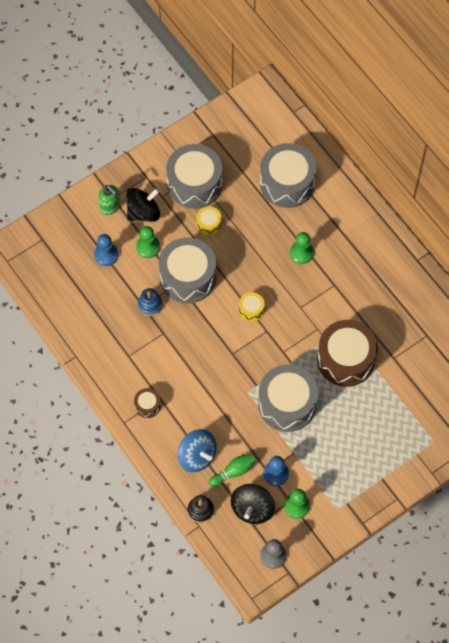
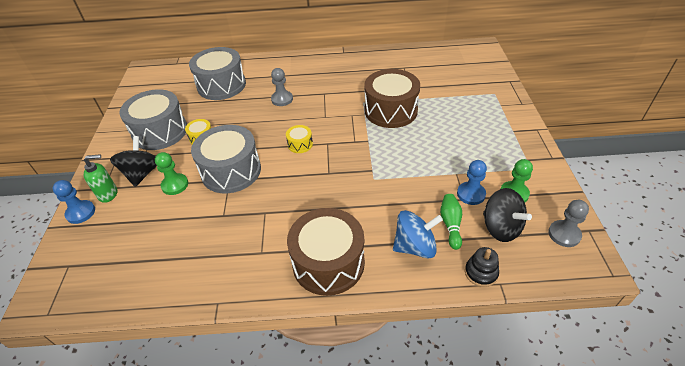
camera: 55 degrees left, 20 degrees down
blue pawn [94,234,118,266] -> blue pawn moved to [53,180,95,224]
brown drum [134,388,161,418] -> brown drum [287,208,365,296], size x2.24
blue stacking toy [138,288,163,316] -> none
grey drum [258,364,318,432] -> none
green pawn [290,232,314,264] -> grey pawn [271,68,293,106]

